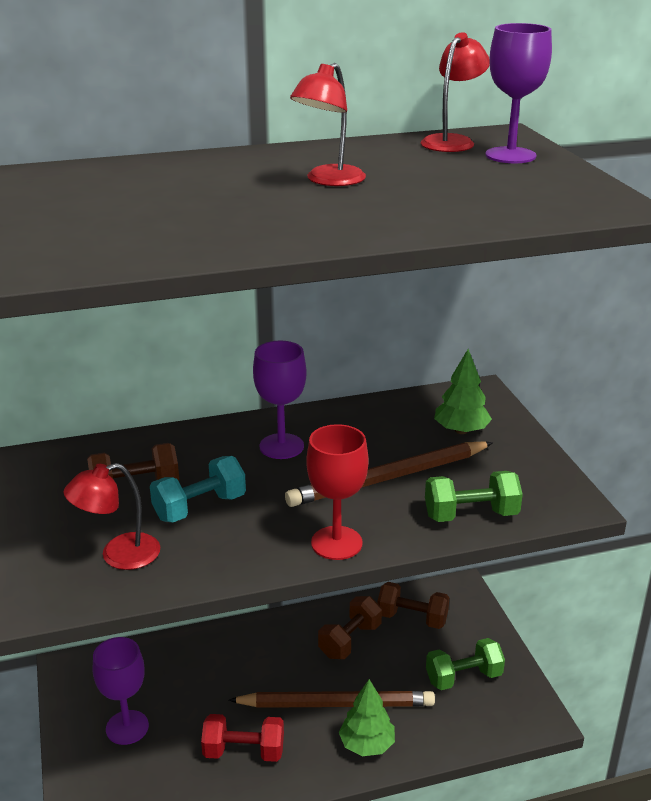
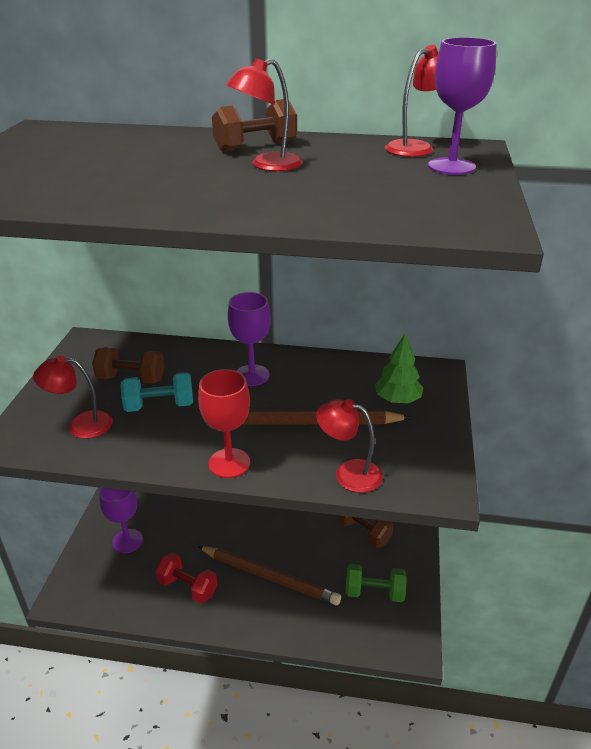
camera: 25 degrees right, 5 degrees up
brown dumbbell [318,596,382,659] -> brown dumbbell moved to [212,99,297,152]
green tree [339,679,395,756] -> none
green dumbbell [425,471,523,522] -> red lamp [316,399,383,493]

